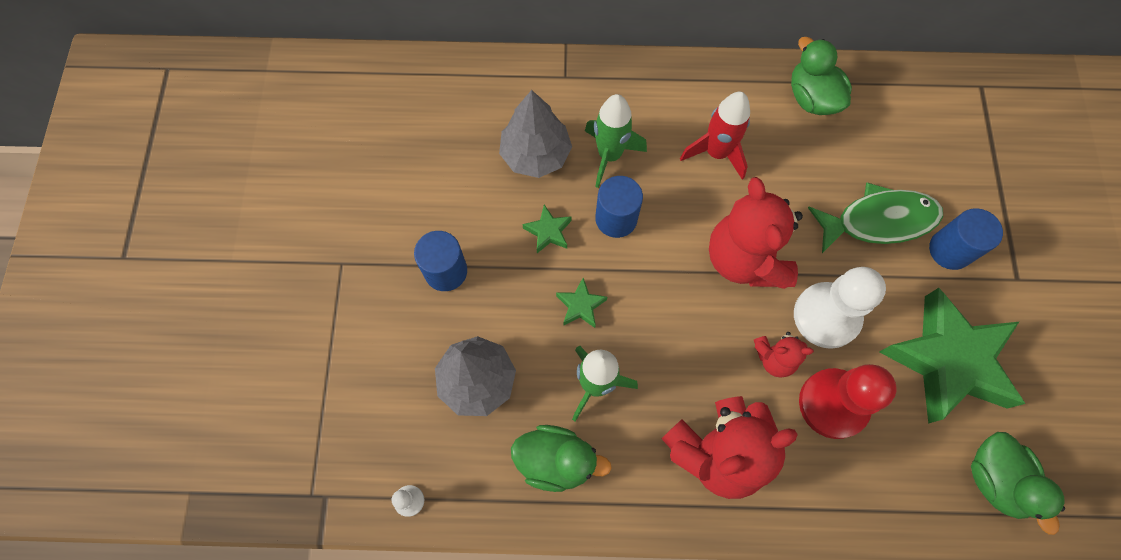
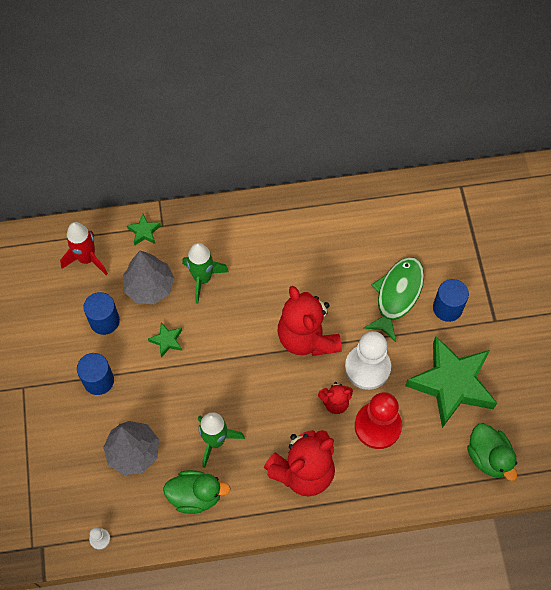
camera: 10 degrees left, 5 degrees down
green star [556,278,607,328] -> green star moved to [127,214,161,246]
blue cylinder [595,176,643,238] -> blue cylinder moved to [83,292,120,335]
red rocket [680,92,750,180] -> red rocket moved to [60,222,108,275]
green duck [791,37,852,115] -> none
green fish [808,183,943,253] -> green fish turned 45 degrees counterclockwise [364,257,424,342]

